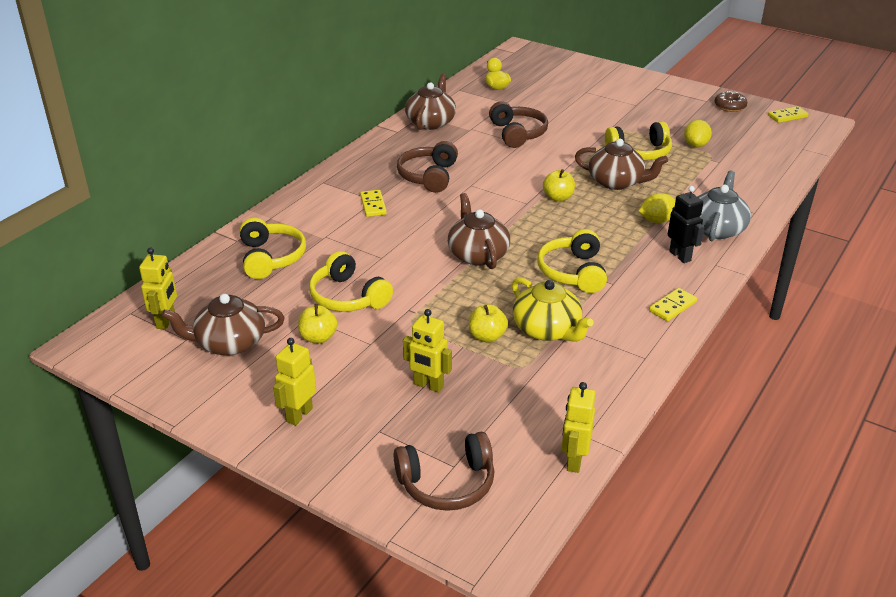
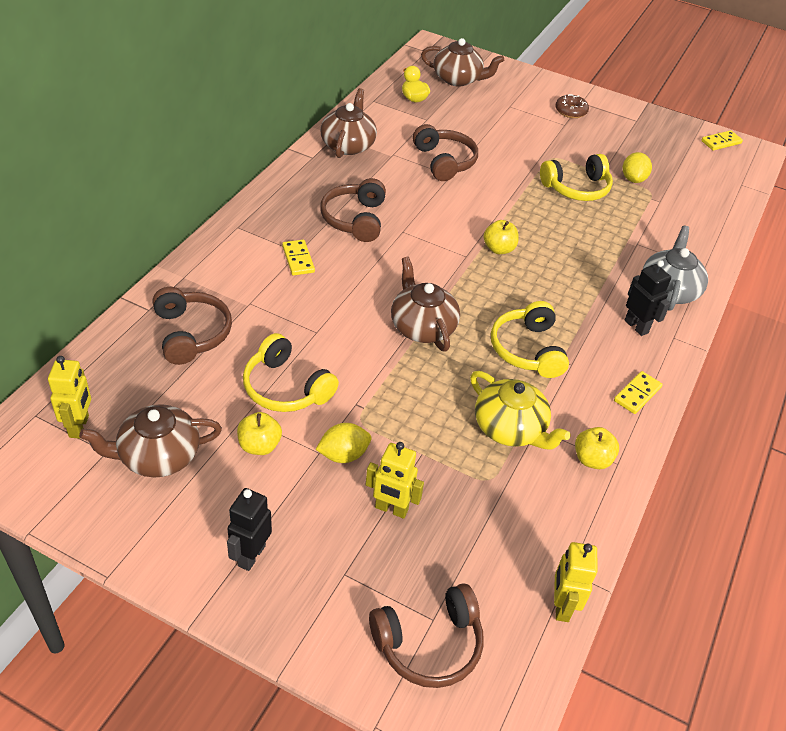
camera: 10 degrees left, 10 degrees up
yellow headphones [240,218,306,279] -> brown headphones [152,287,232,365]
yellow robot [273,338,316,426] -> black robot [227,488,272,571]
yellow apple [469,304,508,343] -> yellow apple moved to [575,427,619,469]
brown teapot [575,139,668,190] -> brown teapot moved to [421,38,504,86]
yellow lemon [639,193,676,223] -> yellow lemon moved to [316,423,371,463]
brown donut [714,91,747,112] -> brown donut moved to [555,94,589,118]

